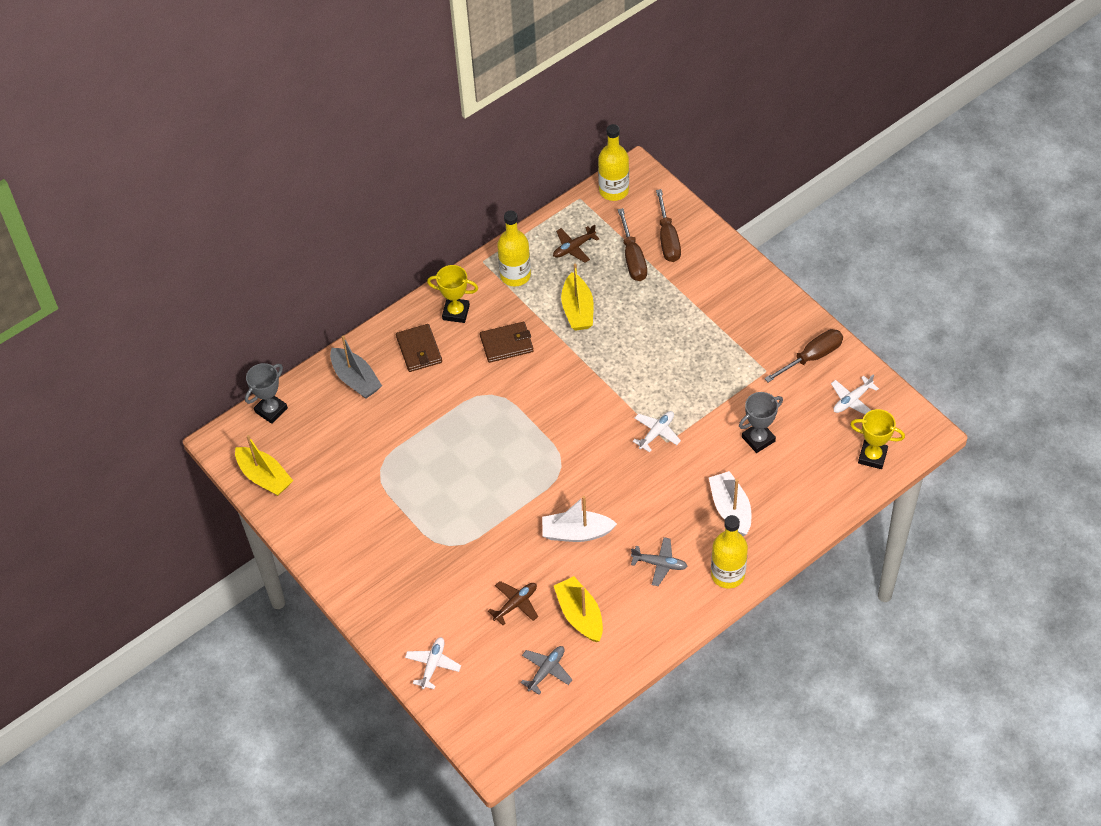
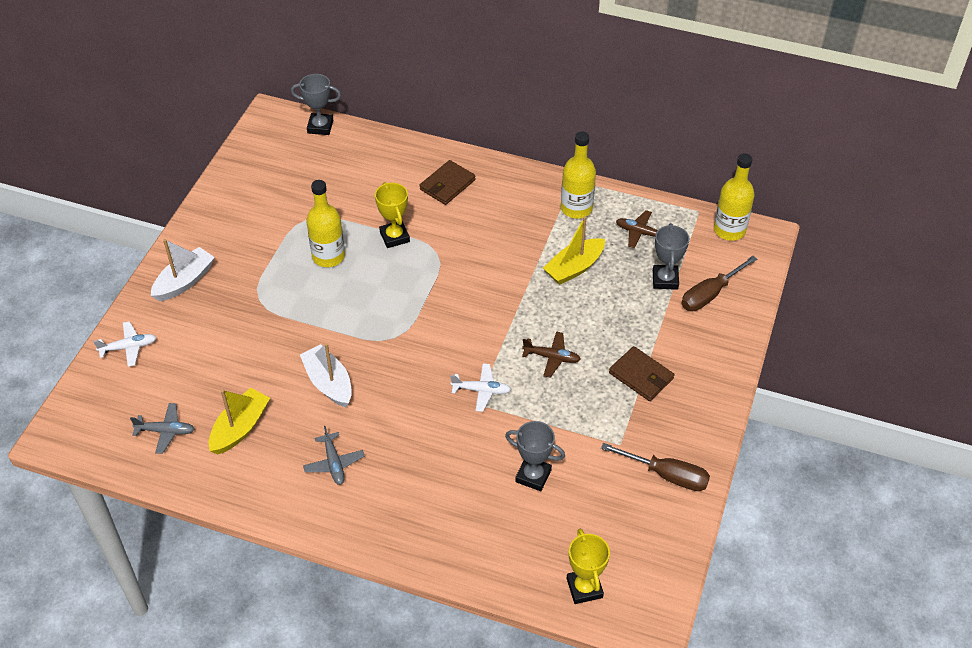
camera: 55 degrees right, 5 degrees down
yellow boat [235,435,293,496] -> none
grey boat [330,335,382,399] -> none
yellow trophy [427,265,478,323] -> yellow trophy moved to [375,182,410,248]
brown wallet [480,322,534,363] -> brown wallet moved to [609,346,675,401]
brown plane [488,581,538,625] -> brown plane moved to [522,331,581,378]
brown screwdriver [618,208,647,281] -> grey trophy [653,223,690,290]
white boat [709,471,751,536] -> white boat moved to [151,239,215,301]
yellow bottle [711,515,748,589] -> yellow bottle moved to [306,180,345,267]
white plane [831,374,879,414] -> none

